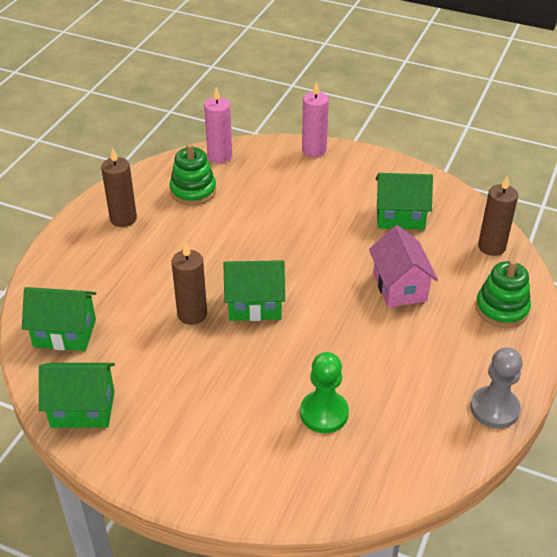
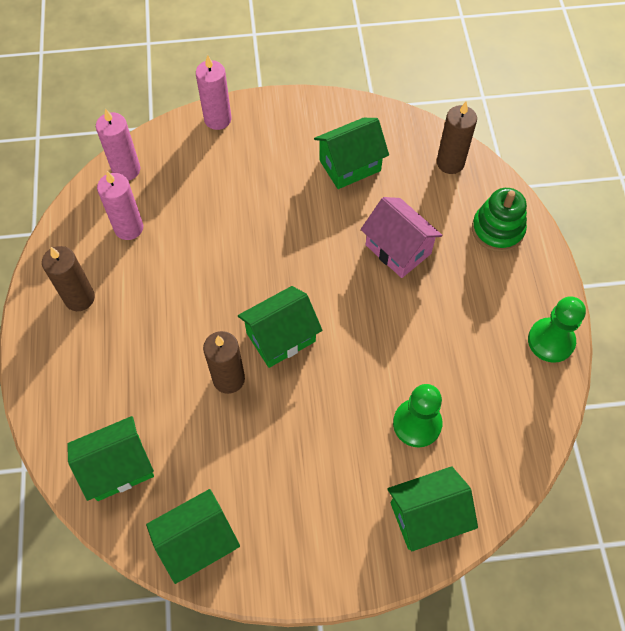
camera: 30 degrees left, 20 degrees up
green stacking toy [169,144,216,205] -> pink candle [97,171,143,240]
grey pawn [470,347,522,428] -> green pawn [528,296,586,363]
none -> green house [388,466,478,551]

